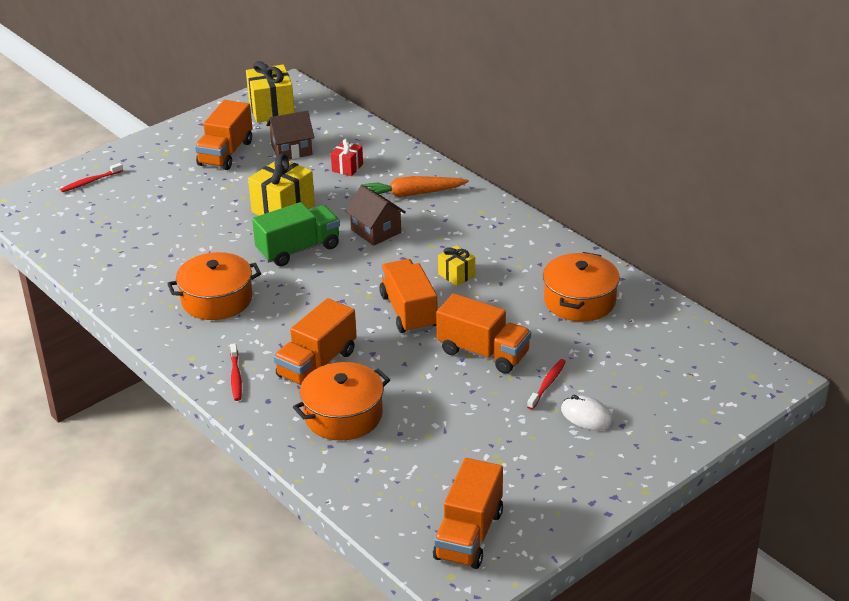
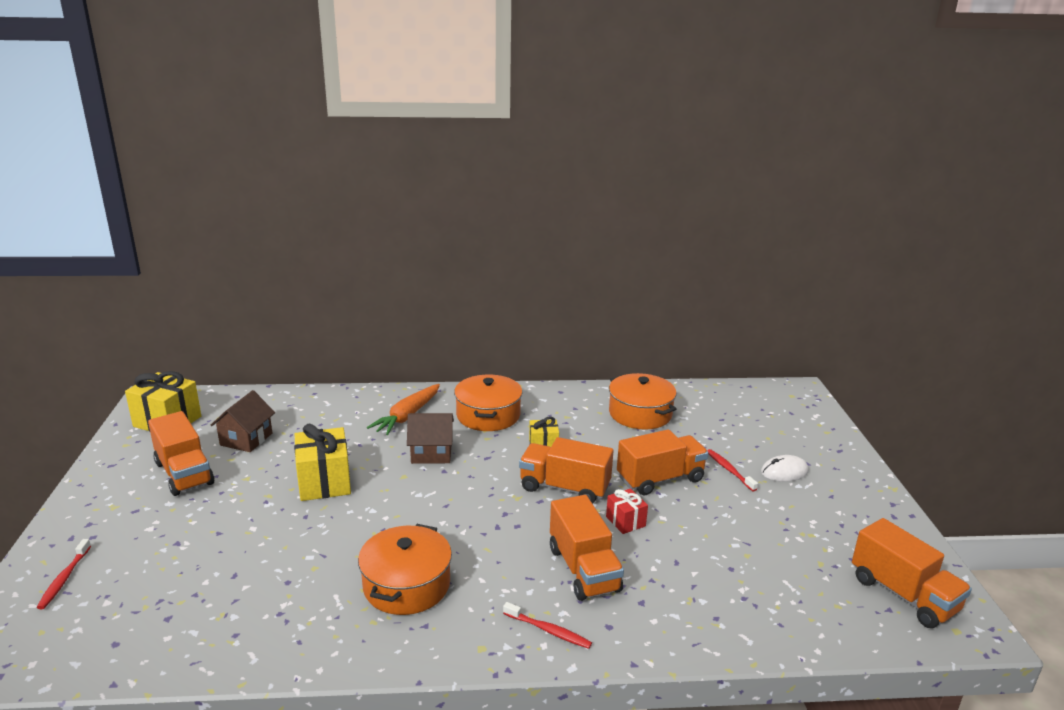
camera: 55 degrees left, 10 degrees down
green truck [252,202,340,267] -> none
orange pot [293,362,390,441] -> orange pot moved to [454,375,522,431]
red gift [331,139,363,176] -> red gift moved to [606,488,648,534]

